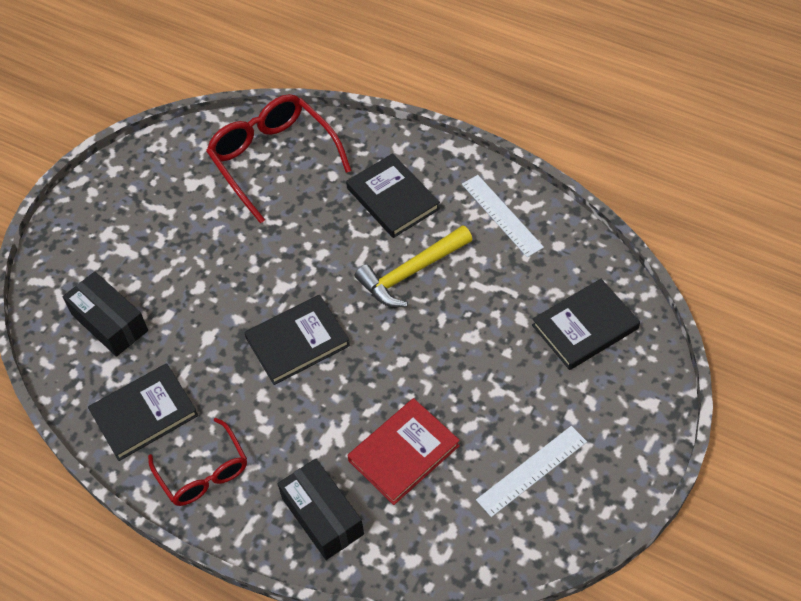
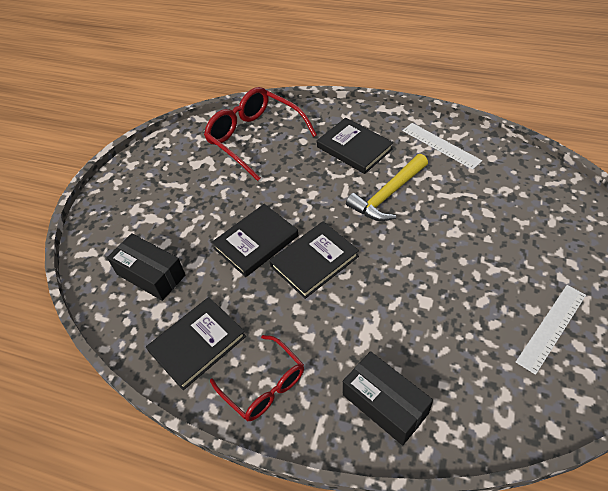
camera: 10 degrees left, 5 degrees down
red book [347,398,460,505] -> none
black book [532,279,640,370] -> black book moved to [211,204,298,277]

